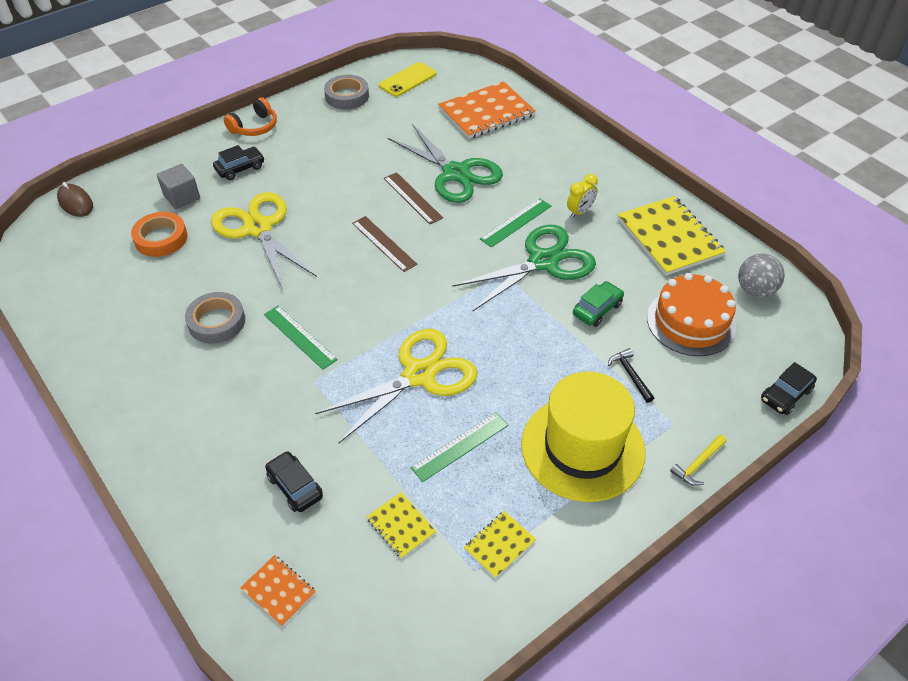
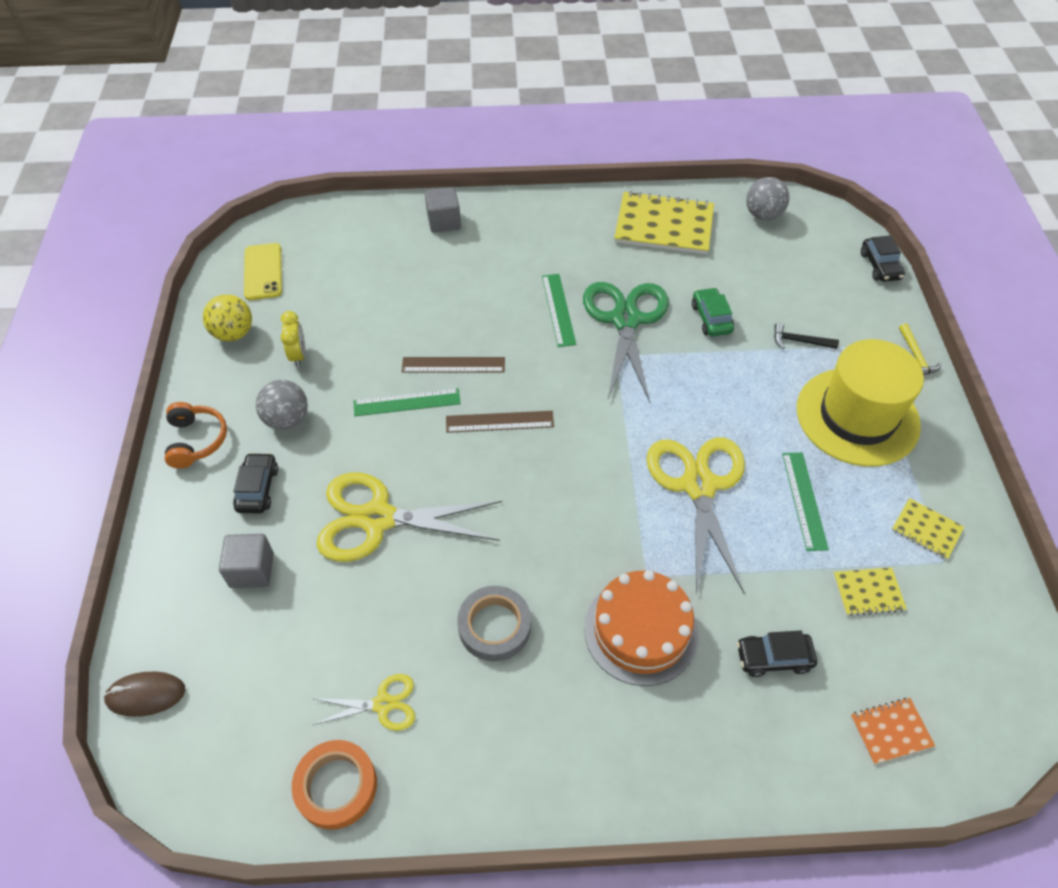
camera: 55 degrees left, 5 degrees up
orange tape [131,212,188,257] -> orange tape moved to [292,740,377,830]
green ruler [264,305,338,370] -> green ruler moved to [354,388,461,416]
grey tape [324,75,369,109] -> yellow ball [203,294,252,342]
green scissors [388,124,503,203] -> none
orange notebook [438,81,536,139] -> none
yellow notebook [464,511,536,578] -> yellow notebook turned 45 degrees counterclockwise [892,498,964,560]
yellow clock [567,174,598,218] -> yellow clock moved to [281,311,306,367]
orange cake [647,273,736,356] -> orange cake moved to [584,570,698,686]
none -> grey ball [256,380,308,430]
none -> yellow scissors [313,674,415,731]
none -> grey cube [425,187,461,233]

